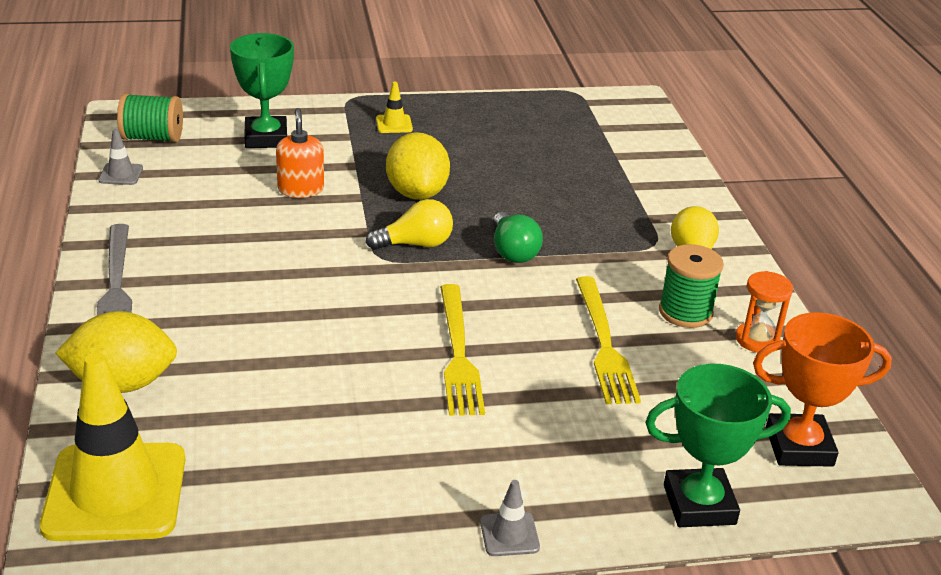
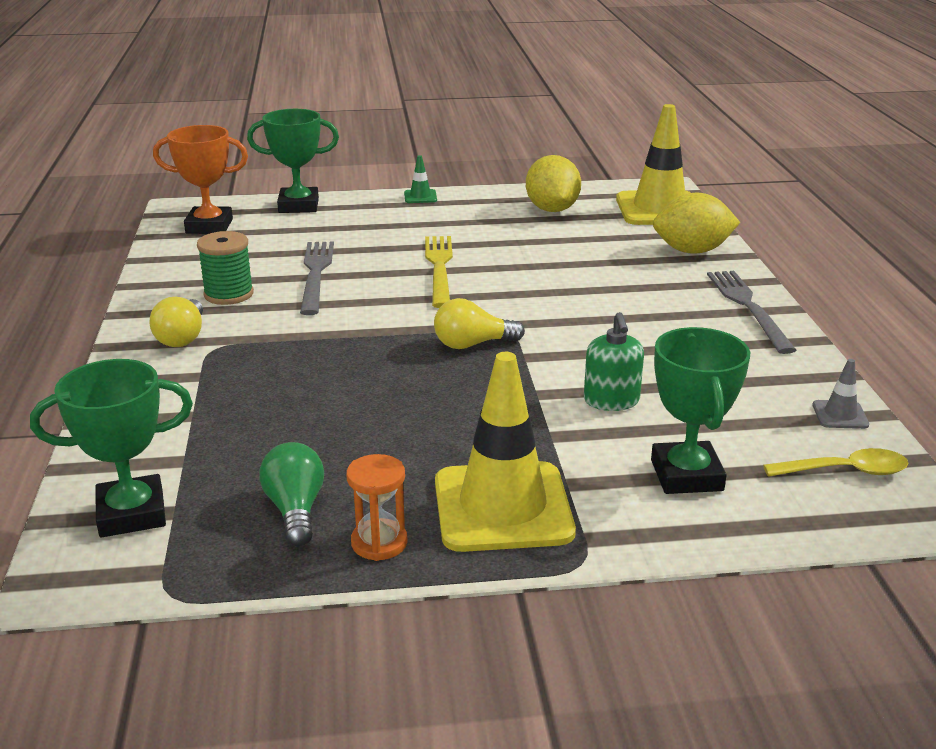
camera: 175 degrees left, 5 degrees down
green spool [117,93,183,142] -> yellow spoon [763,448,909,477]
orange soap dispenser [276,108,324,198] -> green soap dispenser [584,312,644,411]
yellow traffic cone [376,82,413,133] -> yellow traffic cone [435,352,576,552], size x2.41
yellow lemon [386,132,450,200] -> yellow lemon moved to [526,155,581,212]
grey traffic cone [480,480,540,556] -> green traffic cone [404,155,437,203]
green light bulb [493,212,543,263] -> green light bulb moved to [259,442,324,546]
yellow fork [576,276,641,404] -> grey fork [300,241,334,315]
orange hourglass [736,271,793,352] -> orange hourglass moved to [347,454,408,561]
none -> green trophy [30,359,193,537]

